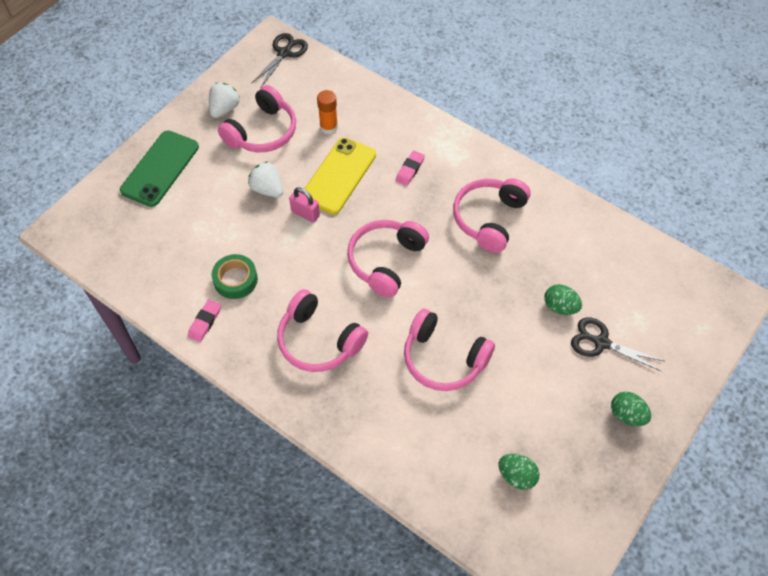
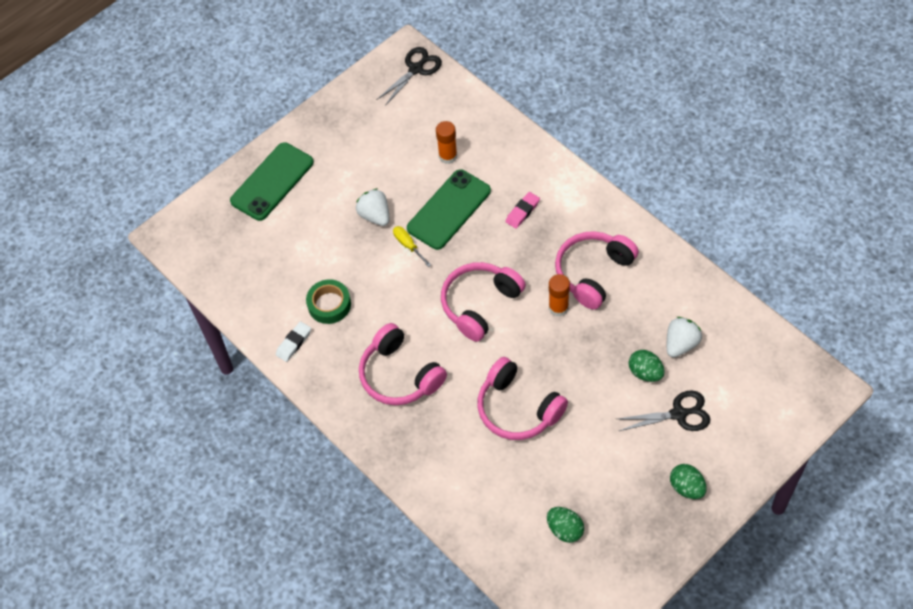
camera: 15 degrees right, 0 degrees up
pink eraser [188,300,221,342] -> white eraser [276,321,311,362]
white strawberry [209,83,240,118] -> white strawberry moved to [667,317,702,358]
pink headphones [218,85,296,152] -> none
pink padlock [289,187,320,223] -> yellow screwdriver [393,226,431,267]
yellow phone [302,137,376,214] -> green phone [407,169,491,250]
black scissors [571,318,664,372] -> black scissors turned 135 degrees clockwise [618,390,710,431]
none -> orange glue stick [549,274,570,317]

